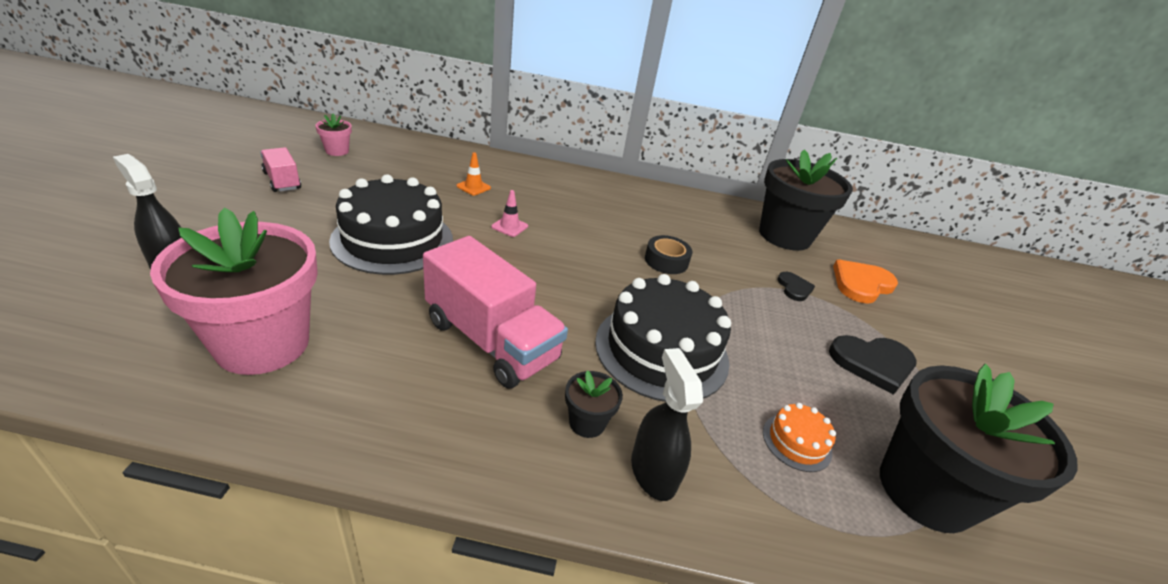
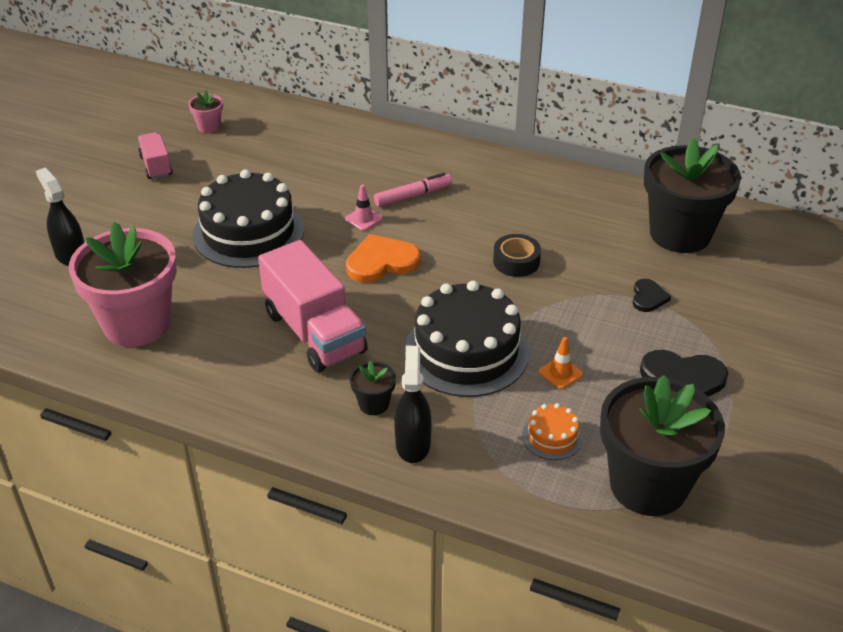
camera: 20 degrees right, 5 degrees up
orange traffic cone [456,152,491,195] -> orange traffic cone moved to [539,337,583,389]
orange heart [833,260,898,304] -> orange heart moved to [346,234,421,283]
none -> pink marker [374,173,452,207]

